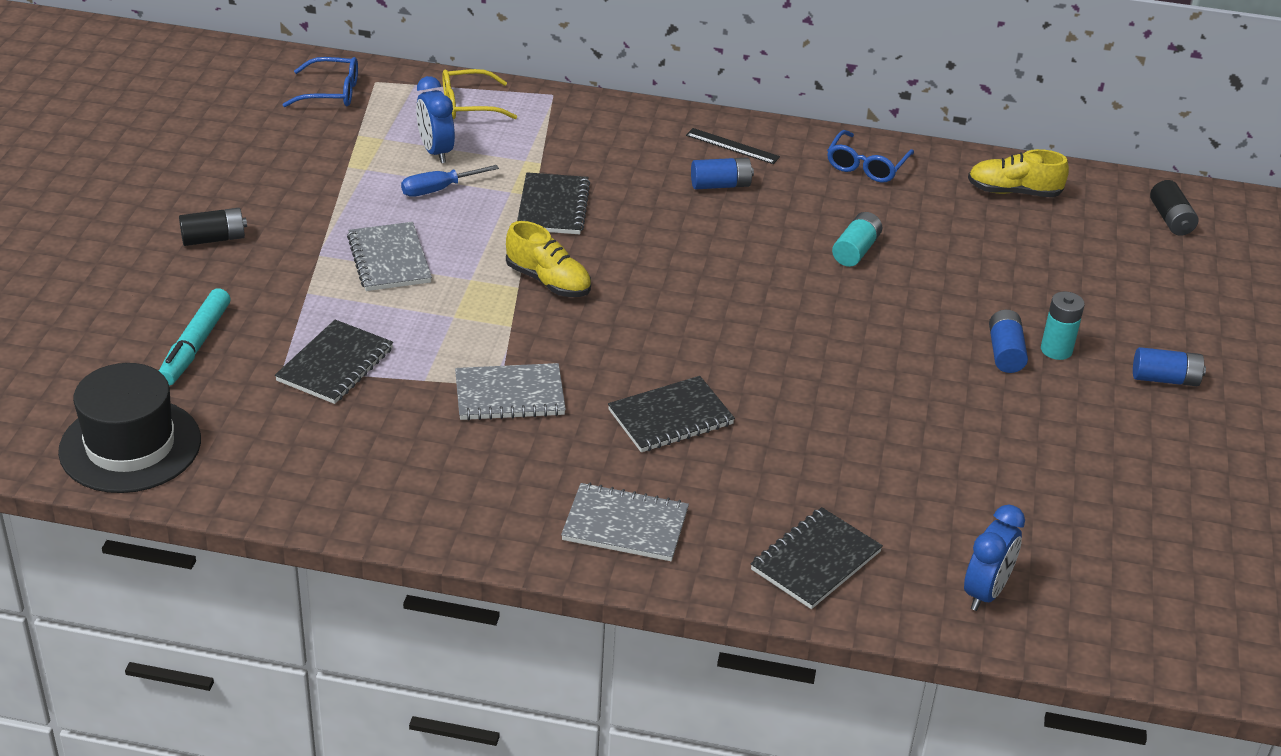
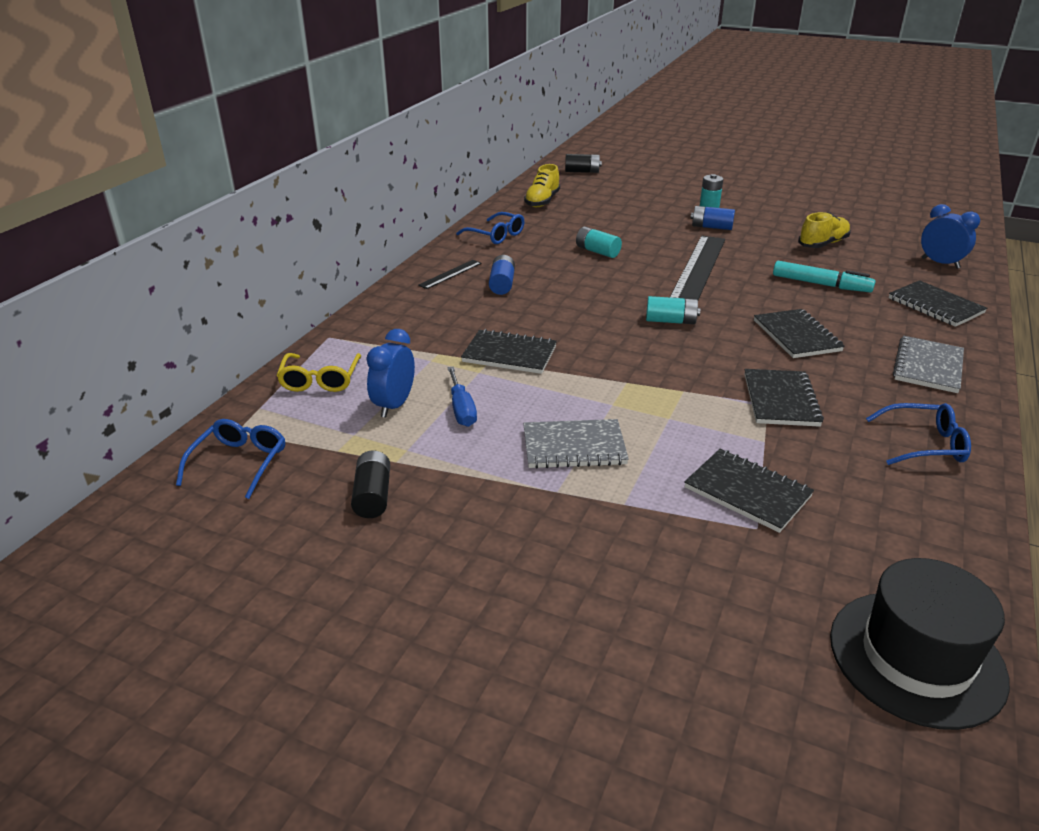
camera: 75 degrees left, 5 degrees down
turquoise marker [159,288,230,386] -> turquoise marker moved to [773,261,876,292]
black battery [179,208,247,246] -> black battery moved to [351,450,390,518]
blue clock [416,76,455,163] -> blue clock turned 120 degrees clockwise [366,329,415,418]
grey notebook [455,363,566,421] -> black notebook [744,369,824,427]
yellow shoe [506,221,591,297] -> yellow shoe moved to [798,212,851,248]
blue battery [1133,347,1206,386] -> none
none -> turquoise battery [646,296,700,324]
none -> black ruler [670,236,725,300]
none -> blue glasses [866,403,971,465]

